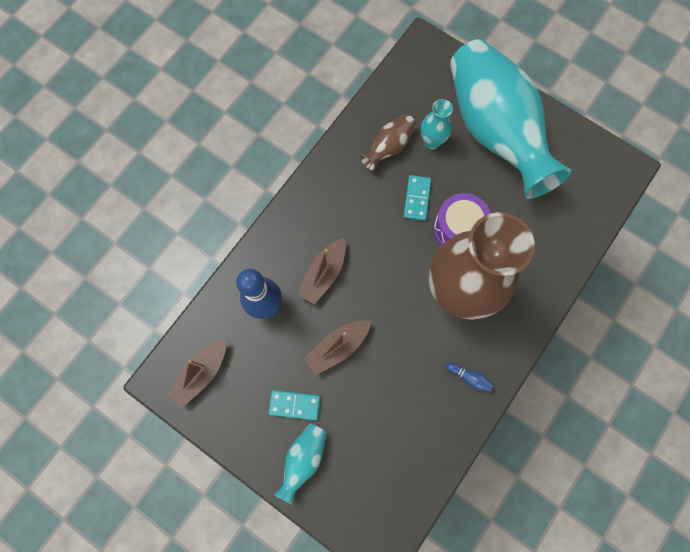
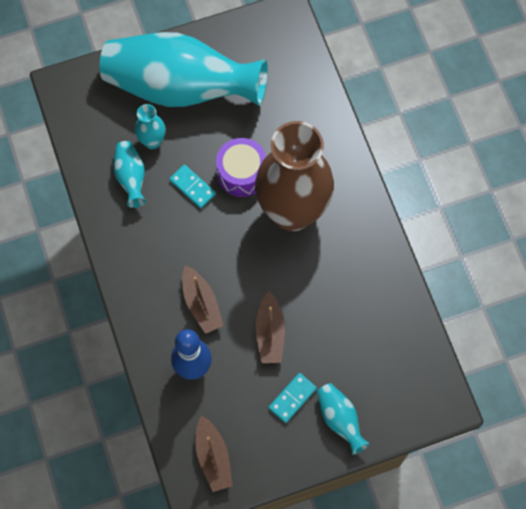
camera: 55 degrees left, 5 degrees down
brown vase [360,114,416,171] -> turquoise vase [114,141,146,208]
blue bowling pin [446,362,493,392] -> none

